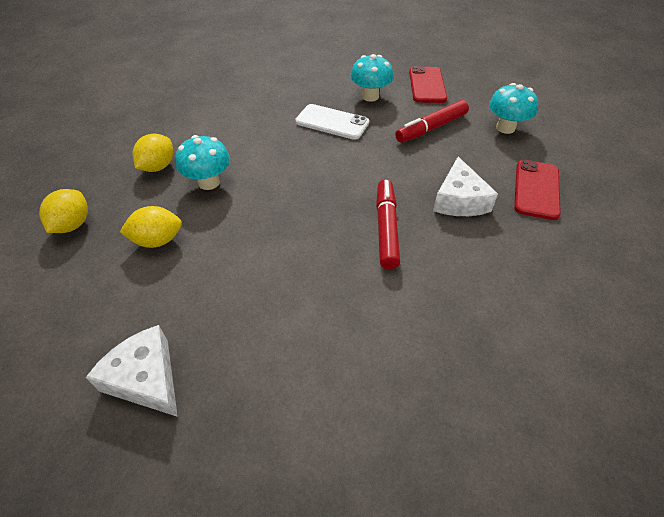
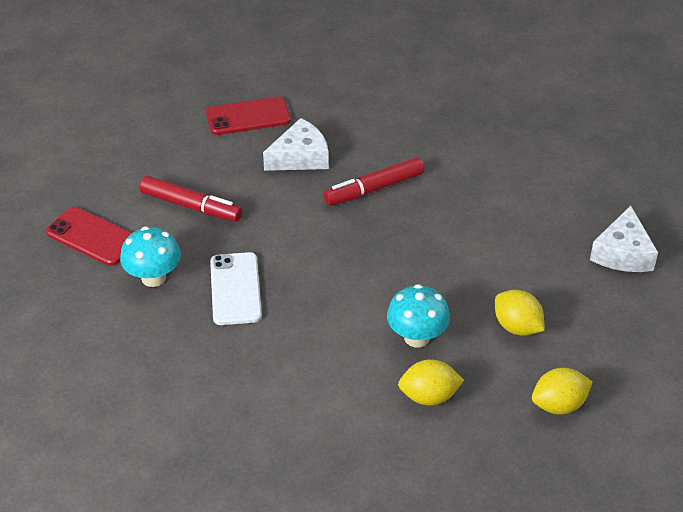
camera: 120 degrees left, 5 degrees down
red phone [409,66,447,103] -> red phone turned 60 degrees clockwise [46,207,132,266]
turquoise mushroom [489,83,538,134] -> none

